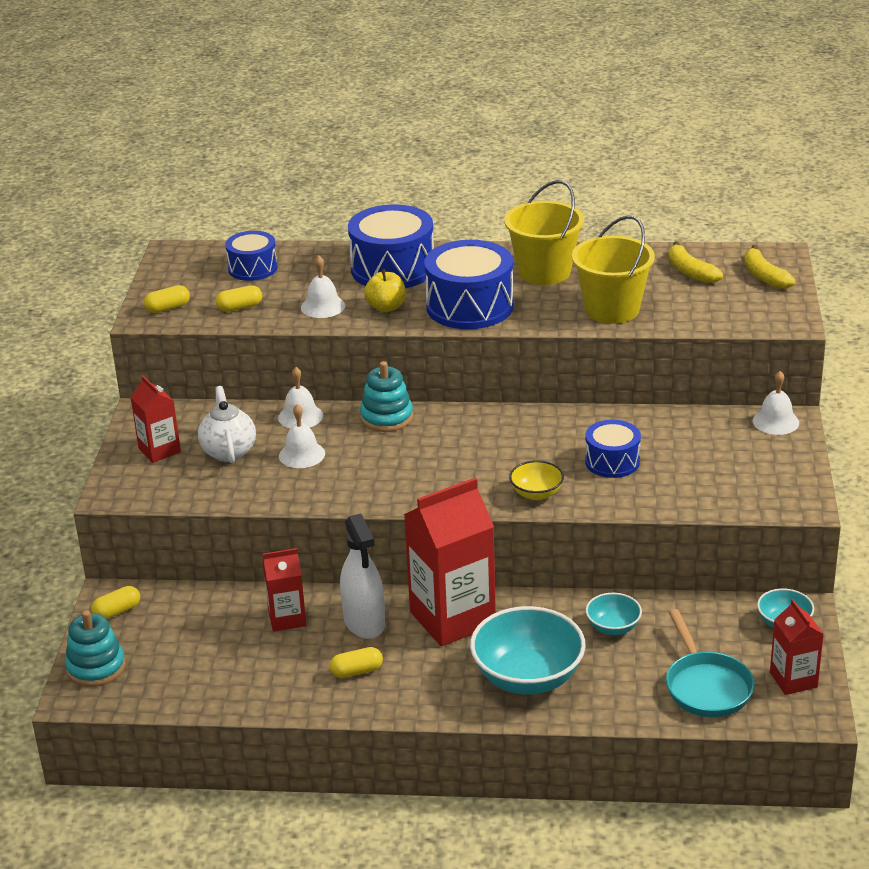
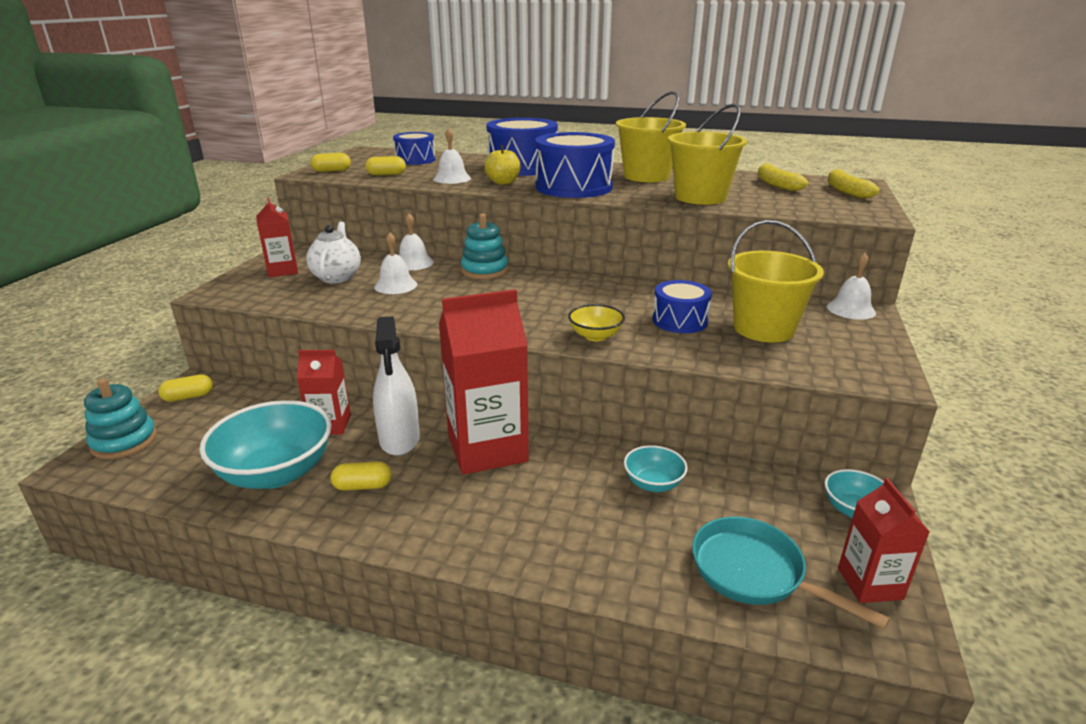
camera: 10 degrees right, 5 degrees down
turquoise bowl [470,606,586,695] -> turquoise bowl moved to [199,400,332,489]
turquoise pan [666,609,755,717] -> turquoise pan turned 135 degrees clockwise [692,517,890,630]
none -> yellow bucket [728,220,824,342]

